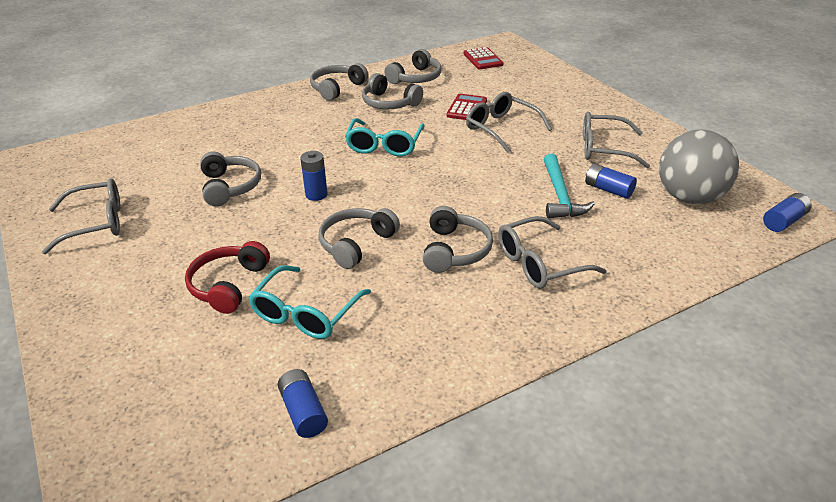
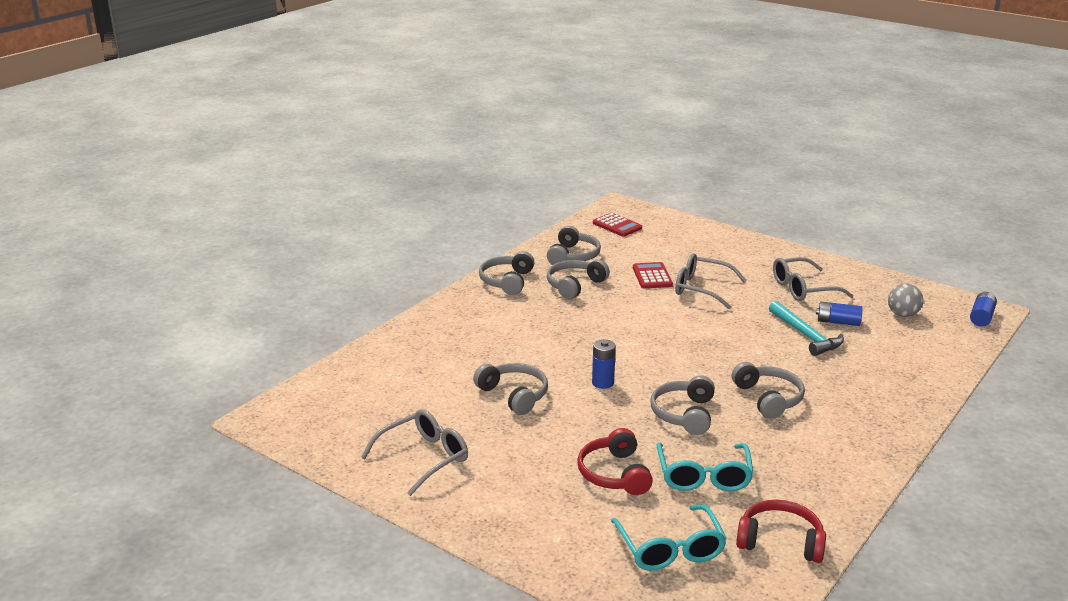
camera: 25 degrees left, 10 degrees down
blue battery [278,369,328,438] -> red headphones [736,500,826,563]
turquoise glasses [345,118,425,157] -> turquoise glasses moved to [611,504,727,571]
grey headphones [362,73,423,109] -> grey headphones turned 120 degrees clockwise [547,259,610,299]
grey glasses [498,216,607,289] -> none
grey ball [659,129,739,204] -> grey ball [888,284,923,317], size x0.52

